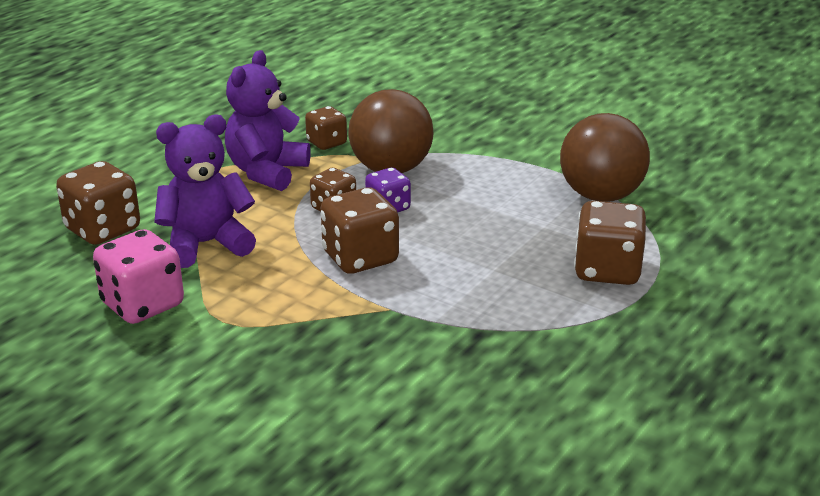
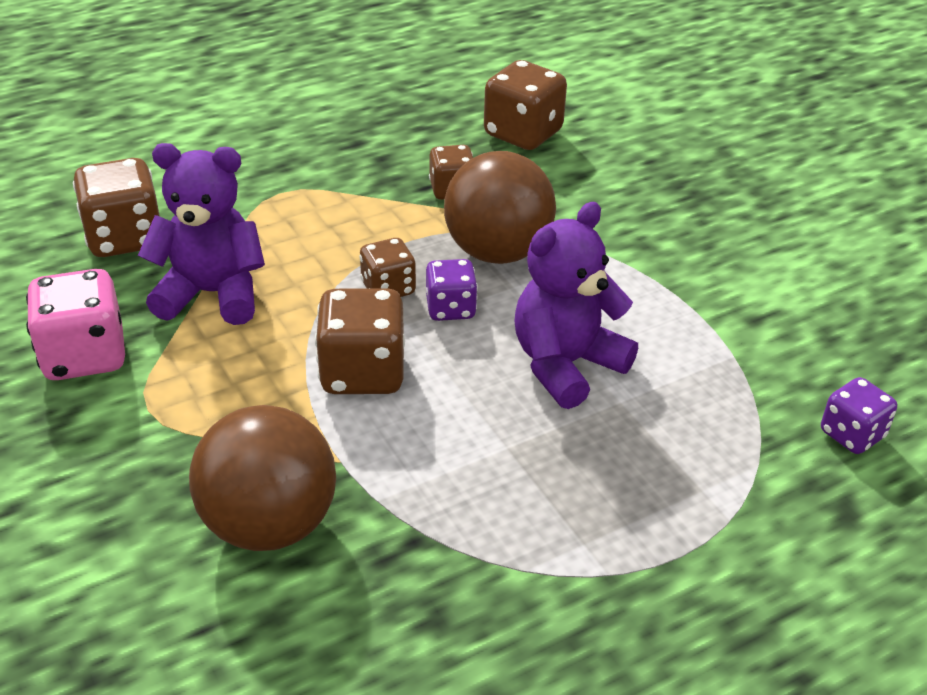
camera: 25 degrees right, 10 degrees up
purple teddy bear [225,50,311,191] -> purple teddy bear moved to [514,202,638,409]
brown ball [560,113,650,202] -> brown ball moved to [189,405,336,551]
brown dice [574,201,646,285] -> brown dice moved to [484,60,567,150]
none -> purple dice [821,377,897,454]

